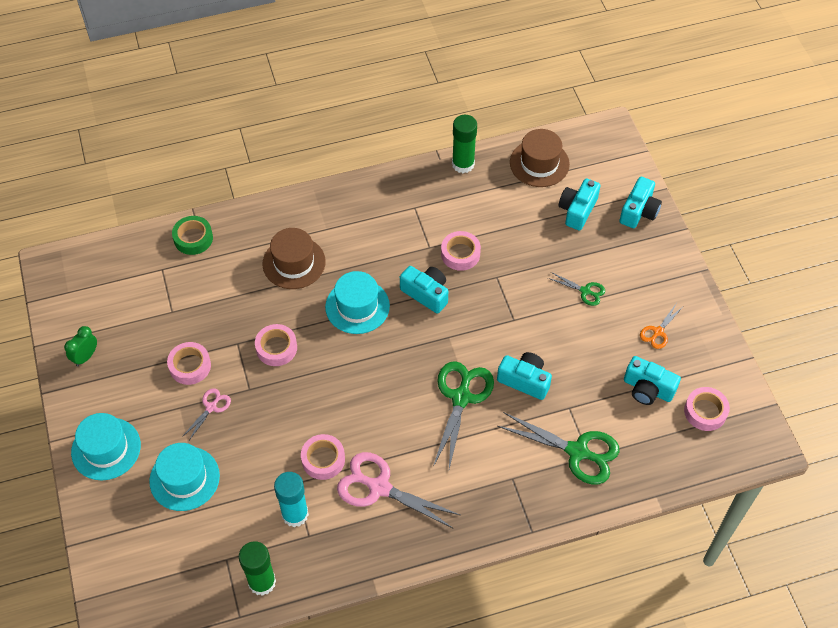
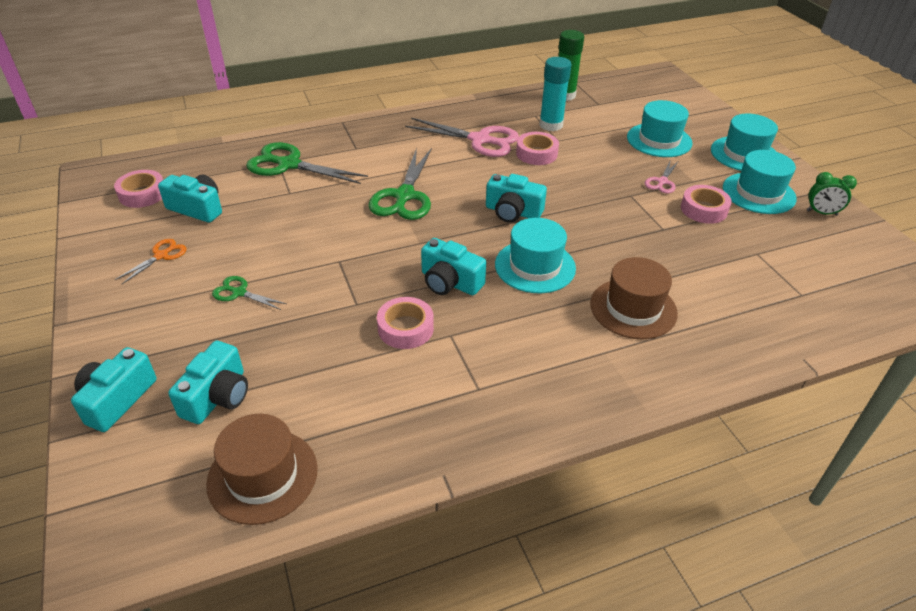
camera: 175 degrees right, 15 degrees down
green clock [64,326,97,366] -> green clock turned 75 degrees clockwise [807,172,857,216]
green tape [172,216,213,255] -> none
pink tape [255,324,297,366] -> none
green glue stick [452,115,477,173] -> none
turquoise camera [497,352,552,400] -> turquoise camera moved to [486,174,547,223]
none -> turquoise hat [723,150,797,214]

